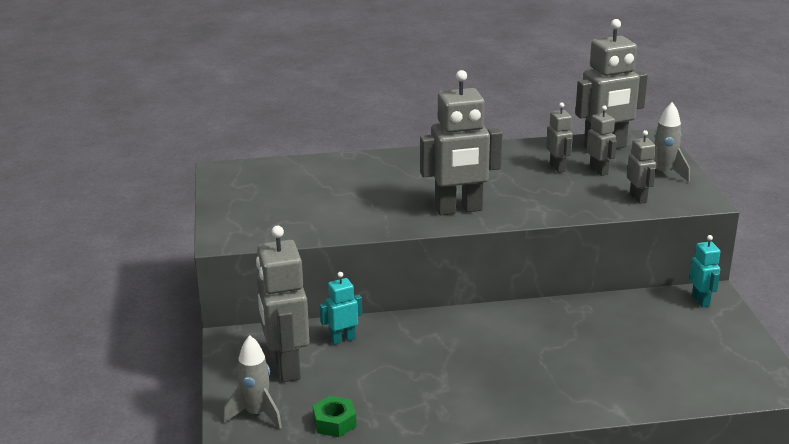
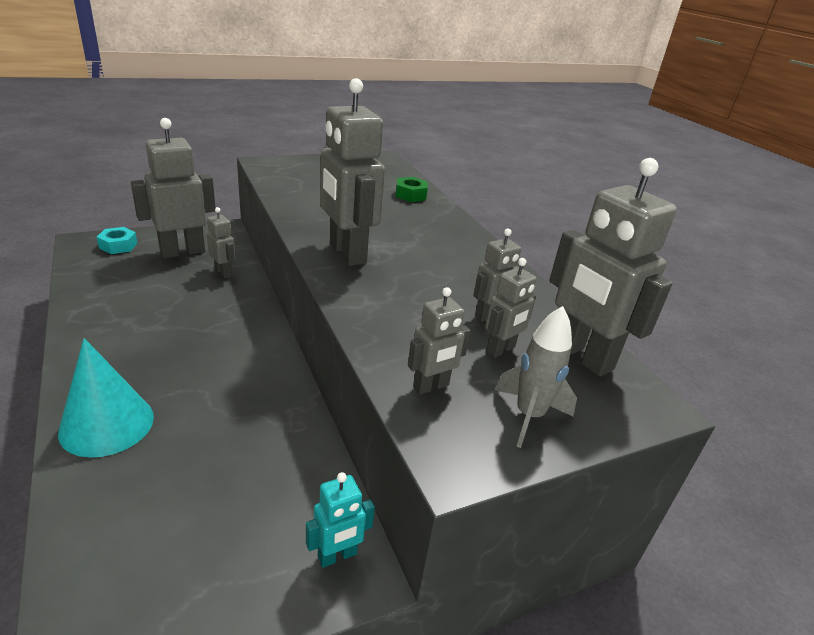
camera: 70 degrees right, 5 degrees up
grey rocket [223,335,282,429] -> turquoise nut [97,227,138,254]
green nut [313,396,356,437] -> green nut moved to [396,177,428,202]
turquoise robot [320,272,362,345] -> grey robot [207,207,235,278]
none -> turquoise cone [58,338,154,458]

